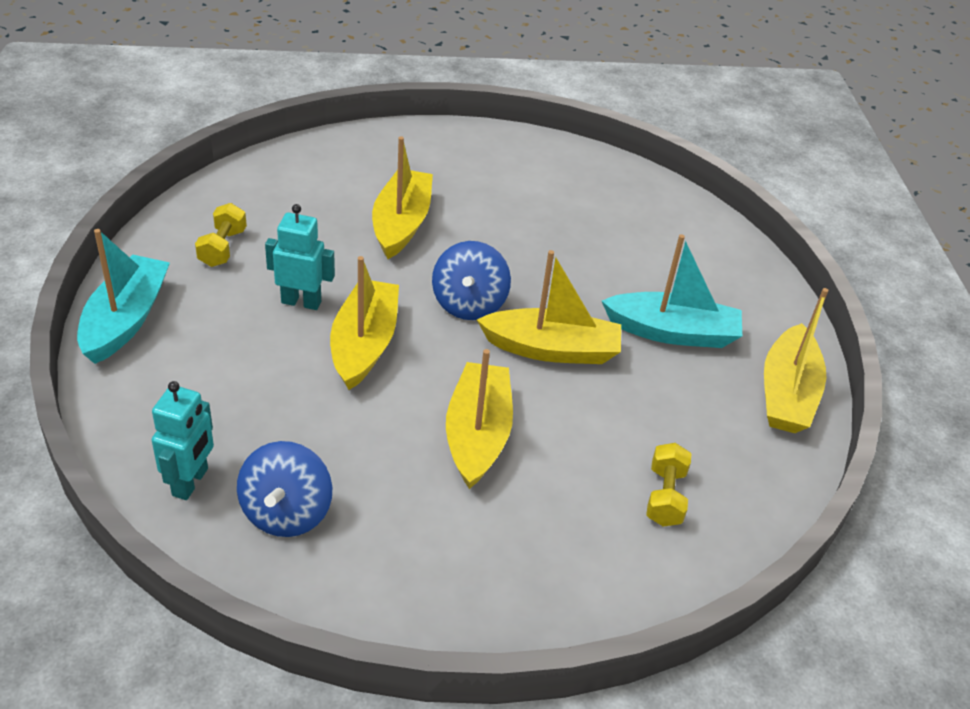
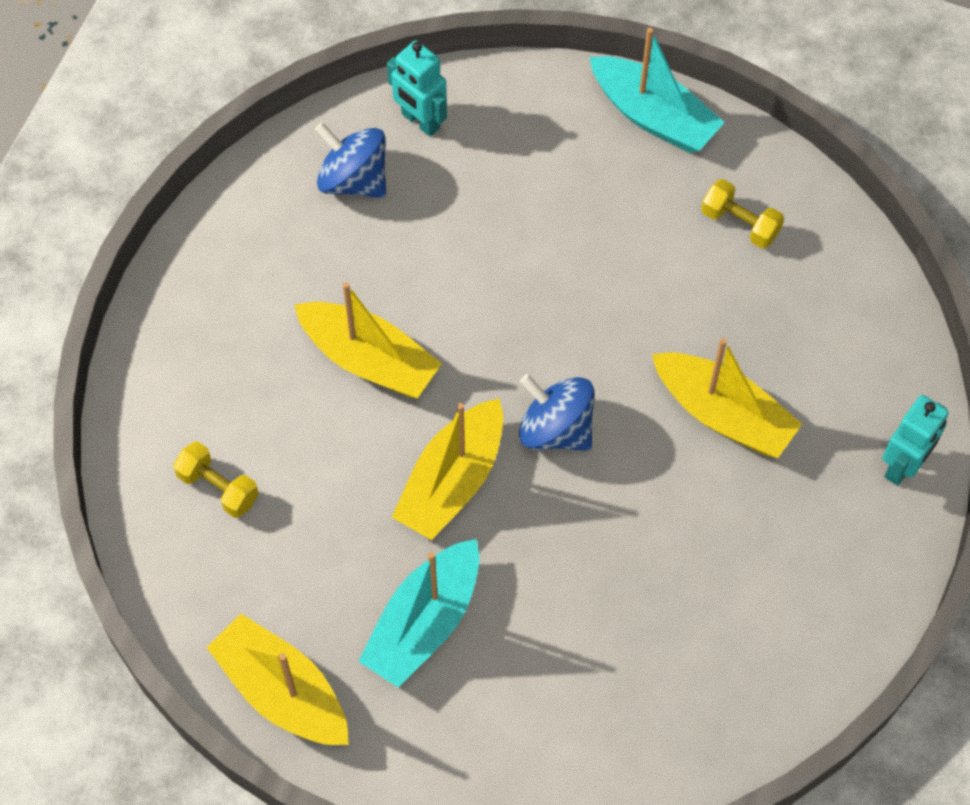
camera: 120 degrees right, 20 degrees up
turquoise robot [265,204,335,310] -> turquoise robot moved to [882,395,949,486]
yellow boat [330,256,399,390] -> none

